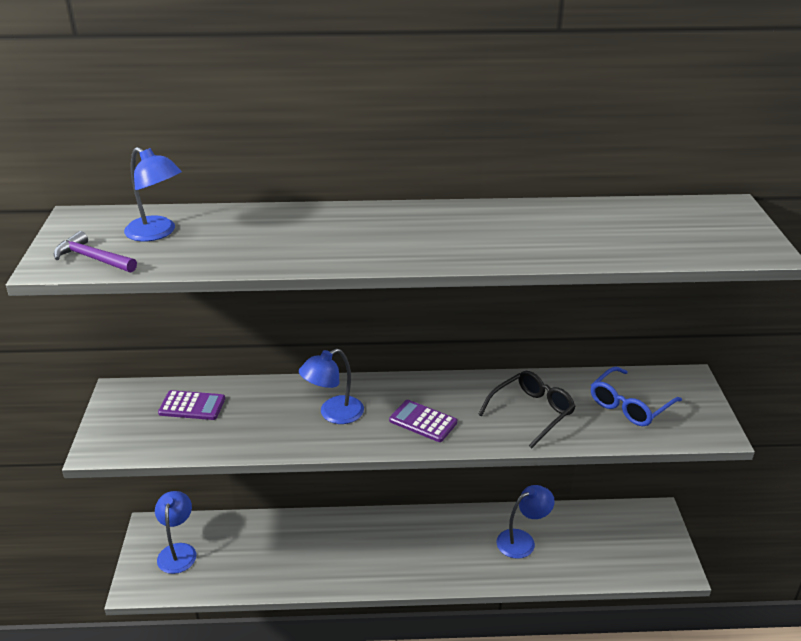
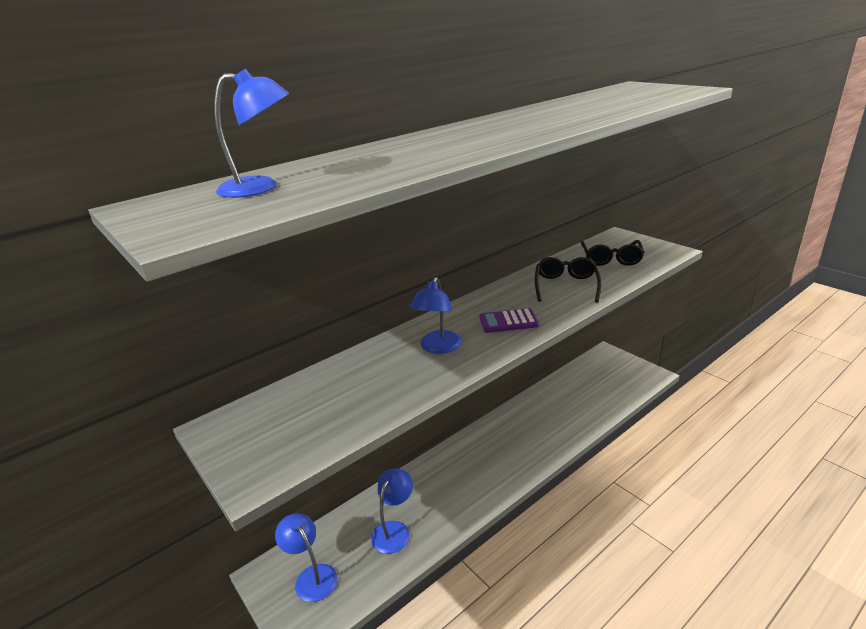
camera: 35 degrees left, 5 degrees down
purple hammer [54,231,137,273] -> none
purple calculator [158,390,225,420] -> none
blue lamp [497,485,555,559] -> blue lamp moved to [371,469,413,554]
blue glasses [591,367,682,426] -> black glasses [581,240,644,266]

